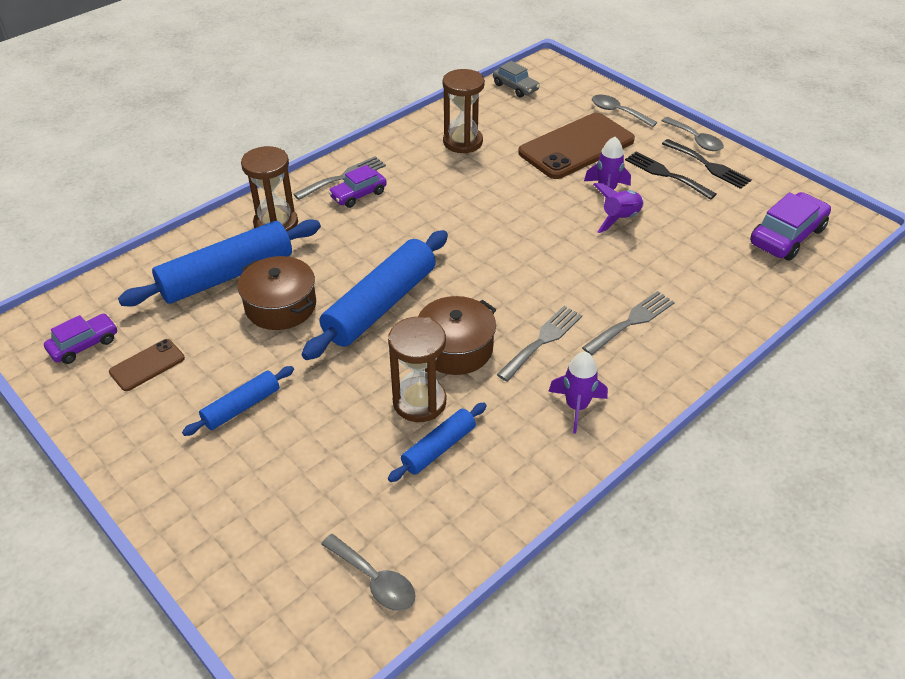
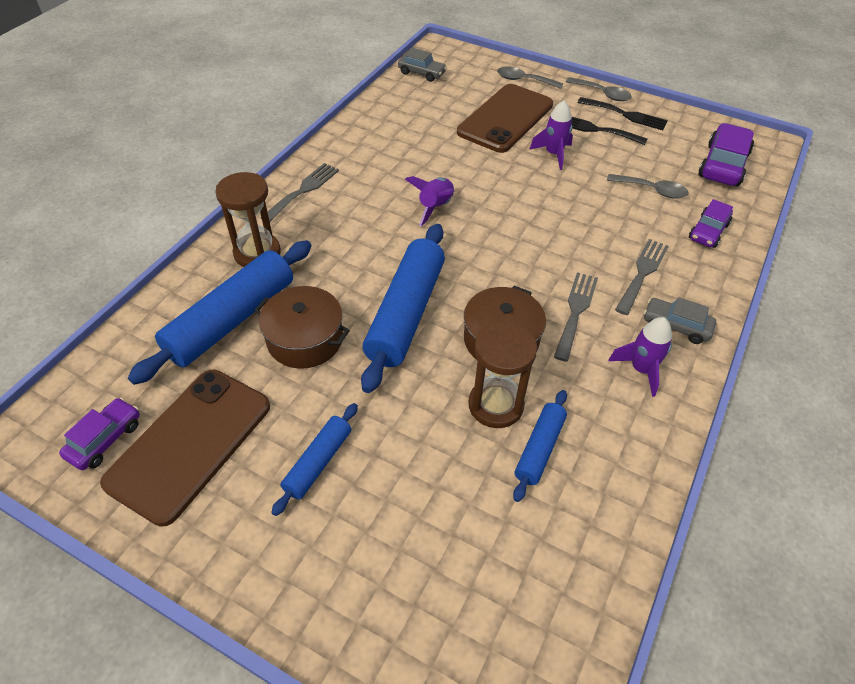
camera: 20 degrees left, 5 degrees up
brown phone [109,339,185,391] -> brown phone [100,370,270,527], size x2.11
grey spoon [321,534,415,611] -> grey spoon moved to [607,174,689,199]
purple car [328,165,387,208] -> purple car moved to [689,199,733,248]
brown hourglass [443,69,485,154] -> none
purple rocket [593,183,644,233] -> purple rocket moved to [405,176,454,226]
none -> grey car [644,297,716,344]

